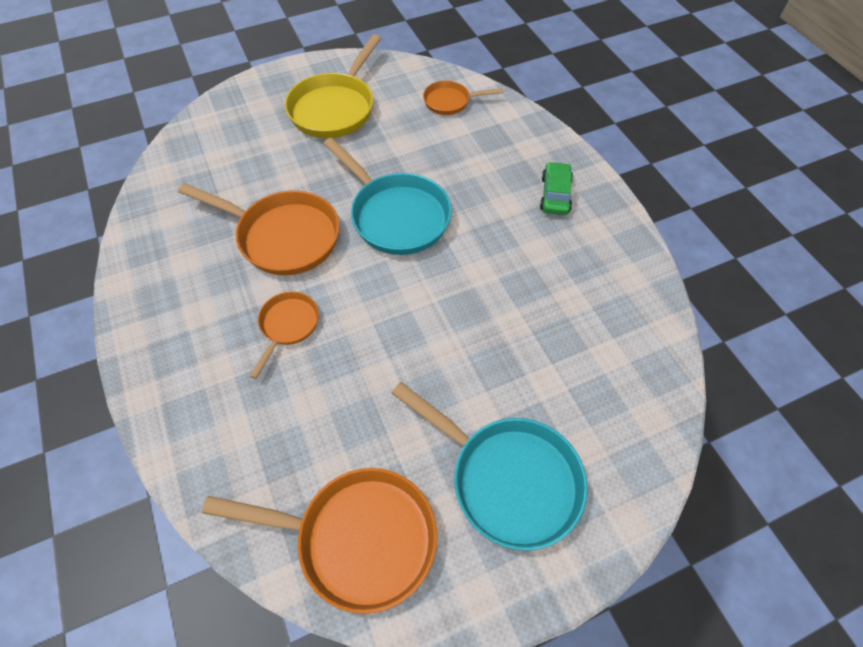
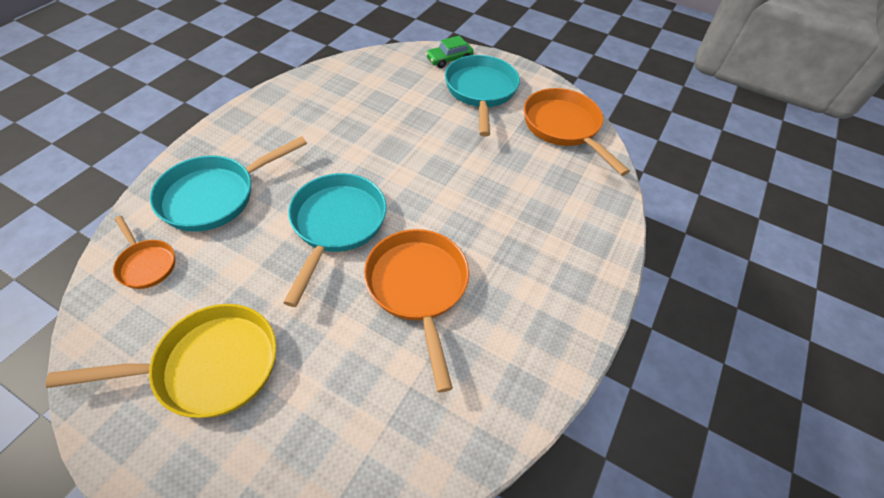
camera: 130 degrees left, 5 degrees down
orange pan [250,291,319,379] -> none
green car [540,162,573,215] -> green car moved to [426,36,474,68]
none -> turquoise pan [150,136,307,231]

